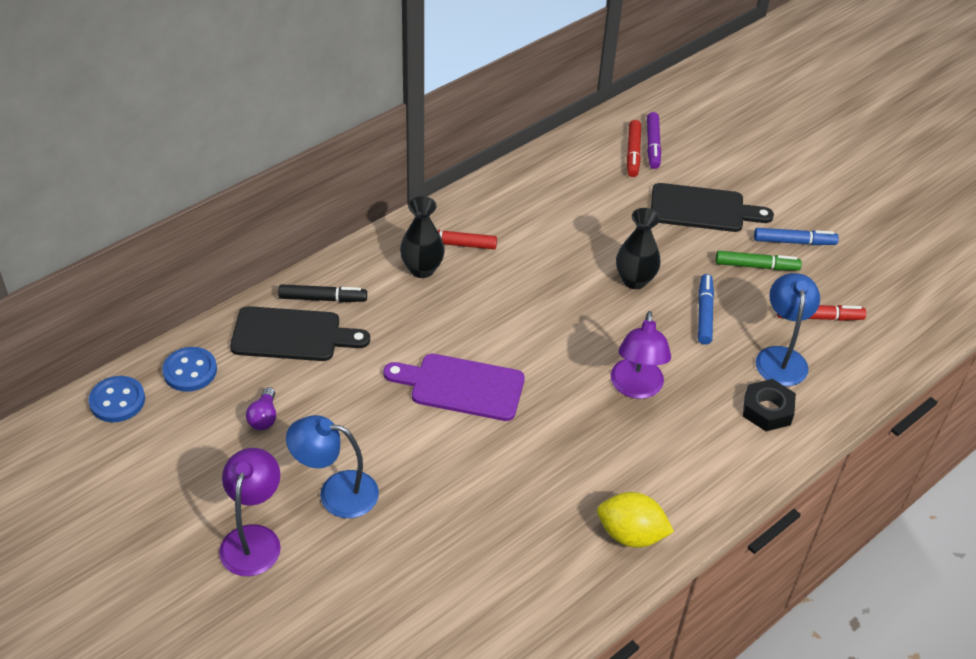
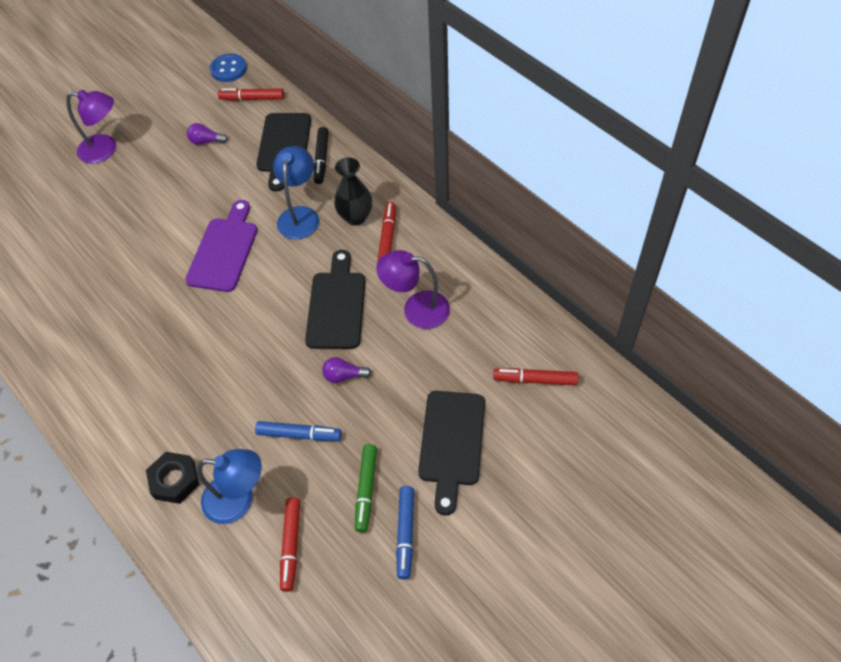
camera: 95 degrees right, 10 degrees up
blue button [162,347,217,392] -> red marker [218,88,284,101]
blue lamp [286,415,379,518] -> blue lamp moved to [273,146,319,239]
yellow lemon [597,492,674,548] -> none
purple lamp [611,311,671,399] -> purple lamp moved to [376,250,450,329]
black vase [616,208,661,289] -> purple light bulb [322,357,372,383]
purple marker [647,112,661,169] -> none
none -> black cutting board [305,250,366,349]

